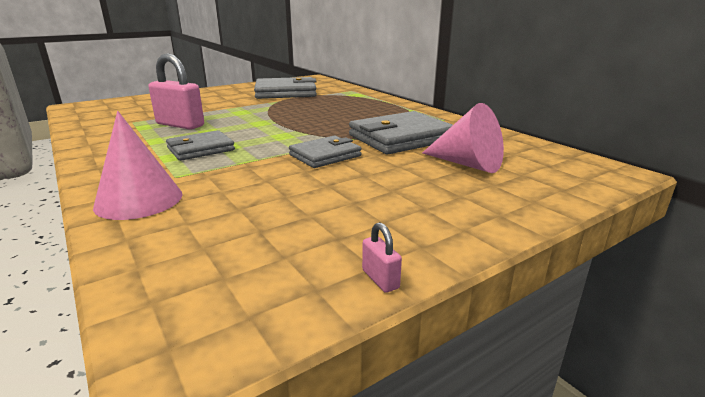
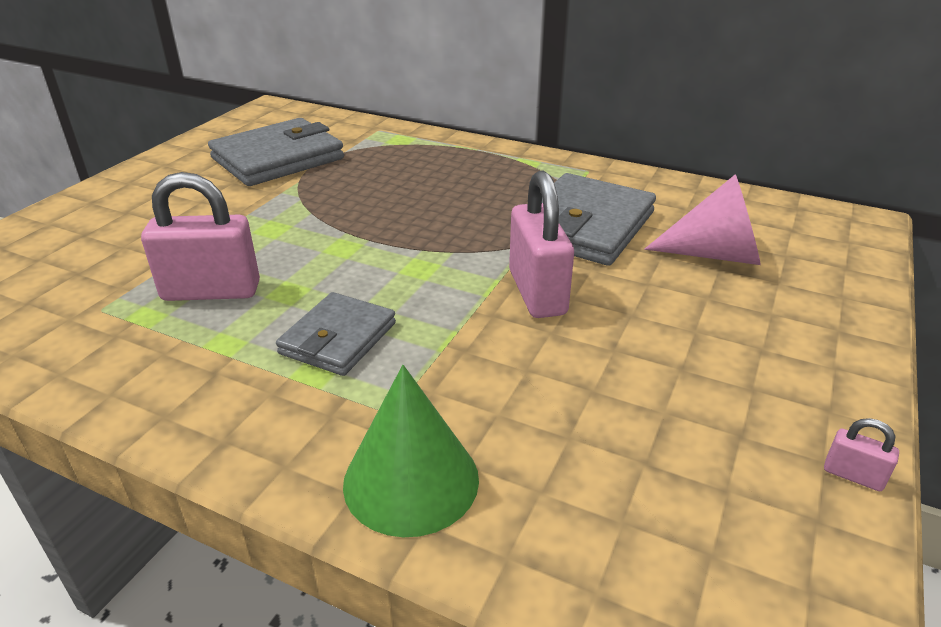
camera: 30 degrees left, 10 degrees up
pink cone [93,111,183,220] -> green cone [343,365,479,537]
grey wallet [289,136,362,168] -> pink padlock [509,171,574,318]

